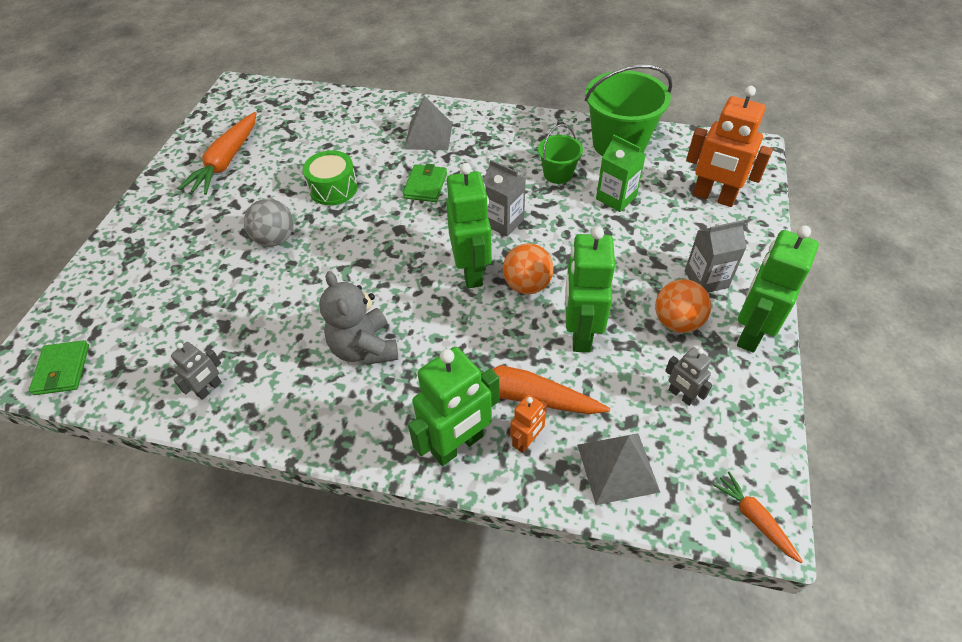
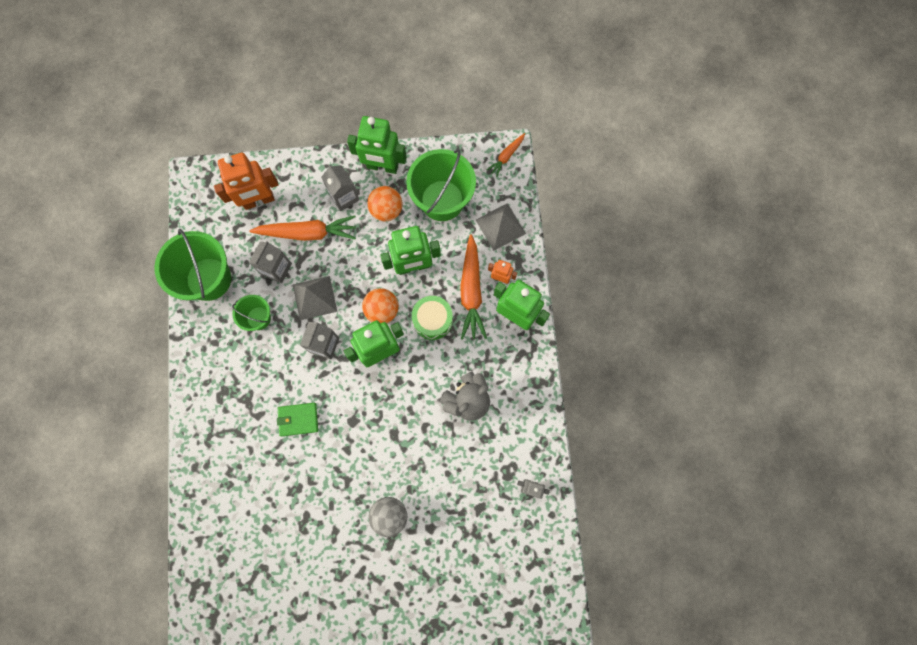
camera: 110 degrees left, 25 degrees up
green wallet [29,340,89,395] -> none
orange carrot [178,112,256,195] -> orange carrot moved to [249,215,356,241]
green drum [303,150,358,205] -> green drum moved to [412,296,453,340]
grey pyramid [404,96,453,151] -> grey pyramid moved to [293,276,337,320]
green carton [596,135,646,212] -> grey carton [249,241,292,283]
grey robot [665,347,713,406] -> green bucket [406,149,476,221]
orange robot [686,86,773,207] -> orange robot turned 60 degrees clockwise [214,152,279,210]

